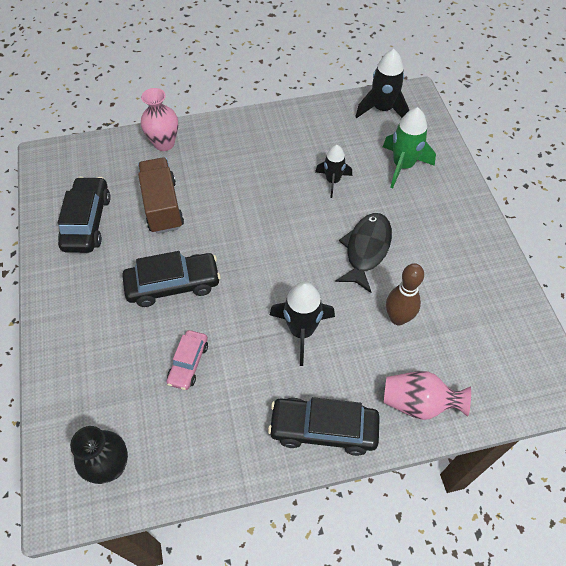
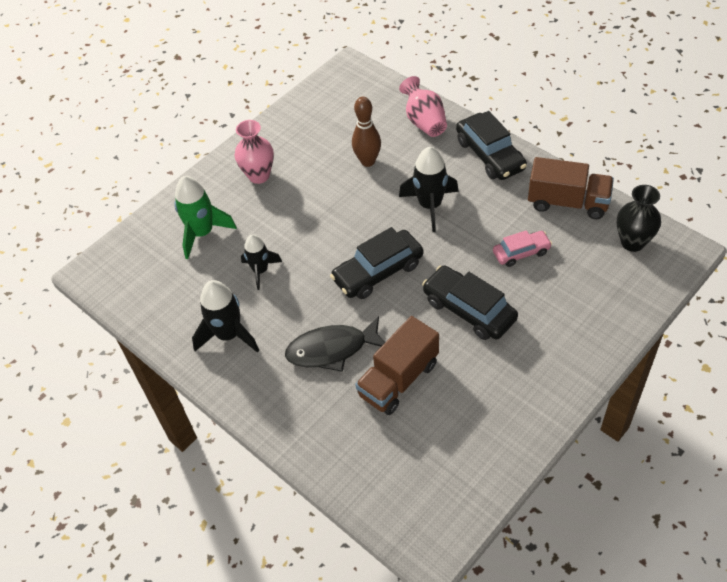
camera: 120 degrees left, 5 degrees down
black car [58,176,111,253] -> black car moved to [330,227,424,299]
pink vase [141,88,178,151] -> pink vase moved to [235,120,274,184]
black fish [335,213,392,293] -> black fish moved to [285,316,385,372]
black rocket [355,49,409,118] -> black rocket moved to [192,280,259,353]
none -> brown truck [528,157,614,219]

